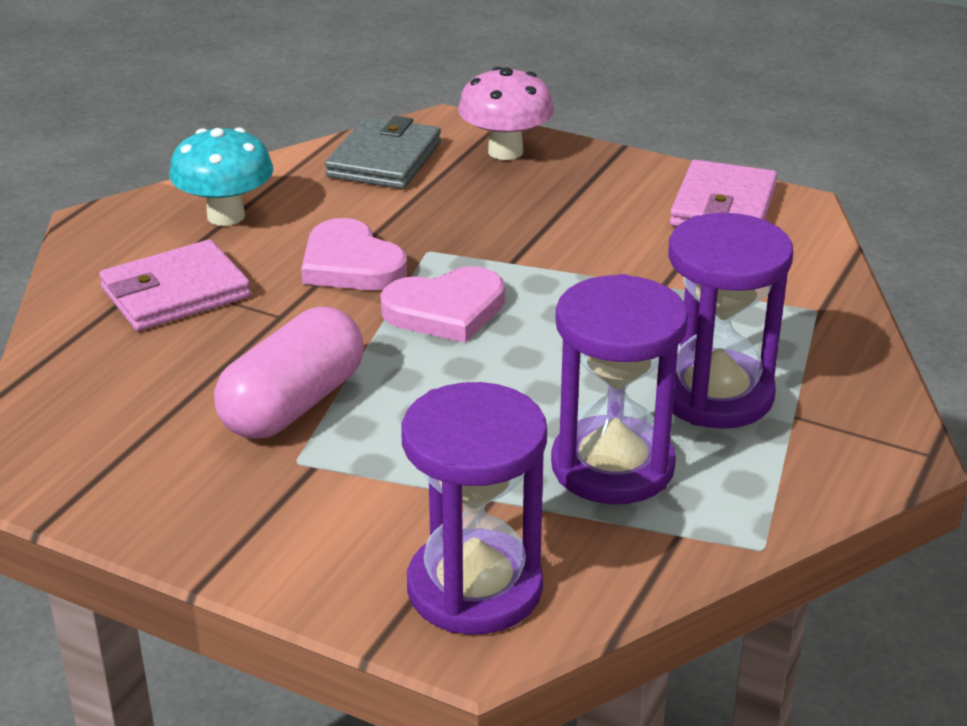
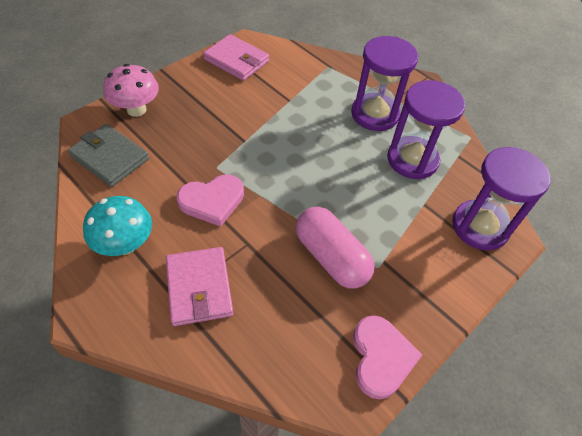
camera: 75 degrees left, 20 degrees up
pink heart [380,266,505,343] -> pink heart moved to [353,315,422,400]

